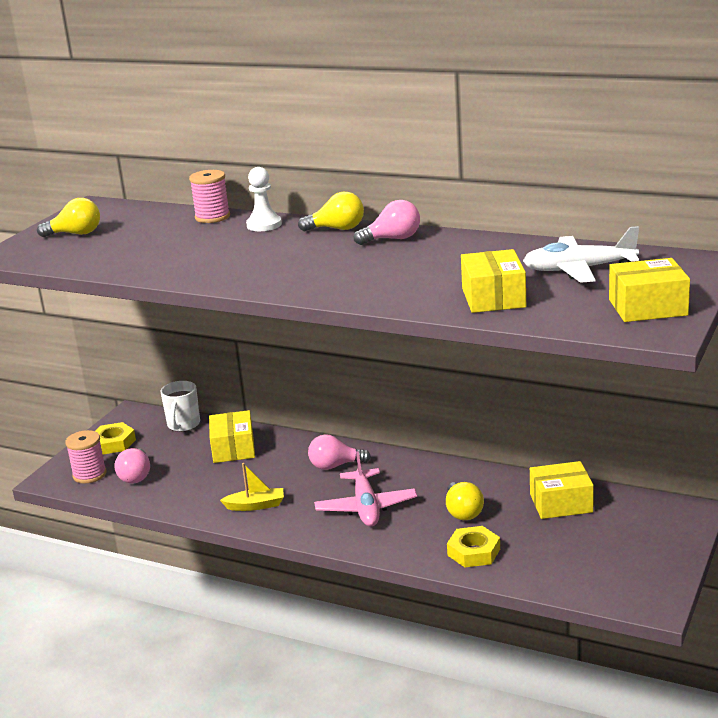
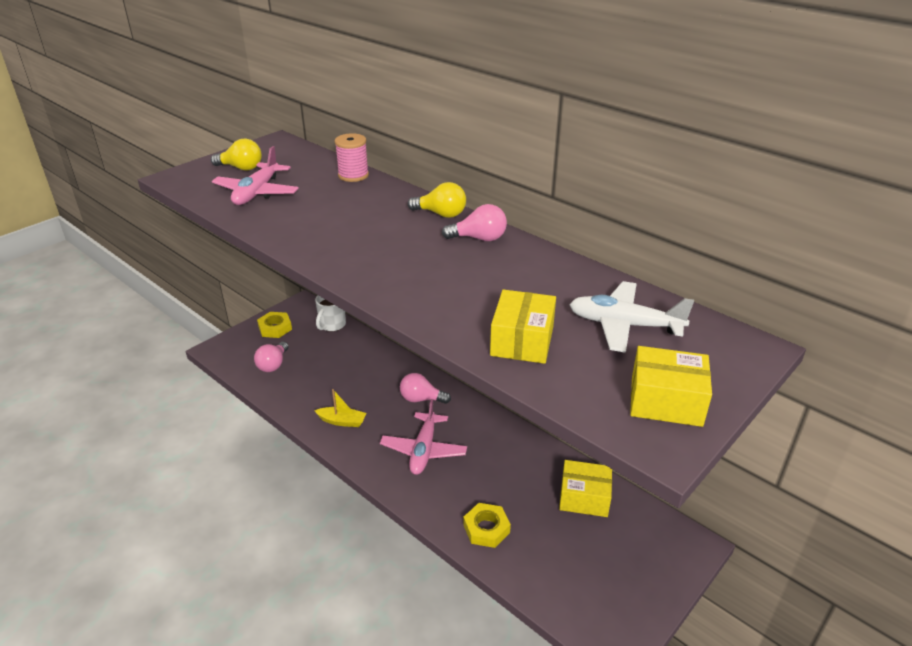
camera: 15 degrees right, 10 degrees up
pink spool [65,430,107,483] -> none
yellow box [209,410,255,463] -> none
white pawn [246,167,282,231] -> none
yellow light bulb [446,482,484,520] -> none
none -> pink plane [212,146,299,205]

